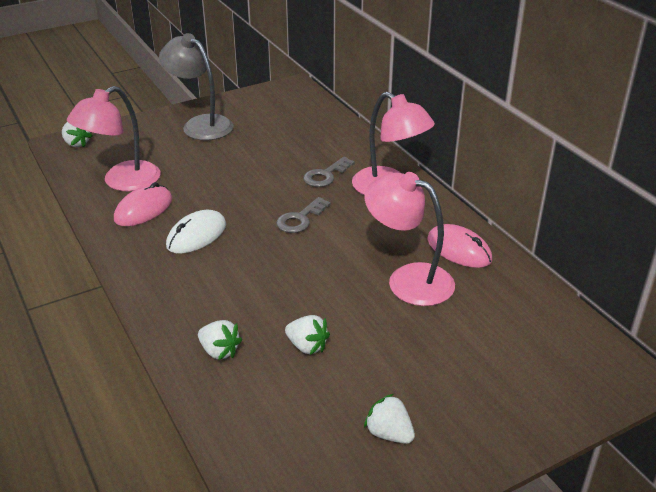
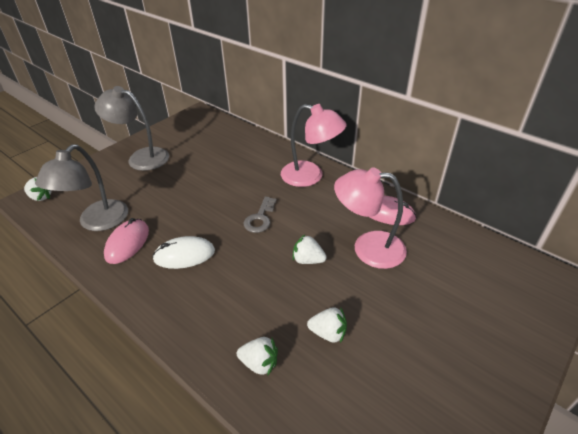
camera: 20 degrees left, 5 degrees up
pink lamp [67,86,161,191] -> grey lamp [35,144,128,231]
white mouse [166,210,226,254] -> white mouse turned 60 degrees clockwise [152,236,215,269]
grey key [303,157,355,187] -> none
white strawberry [364,394,415,444] -> white strawberry moved to [293,235,327,264]

